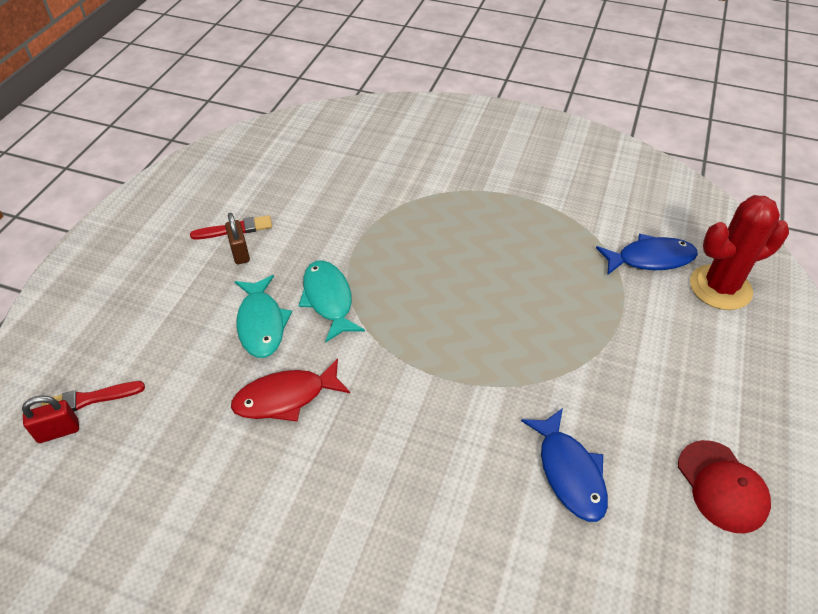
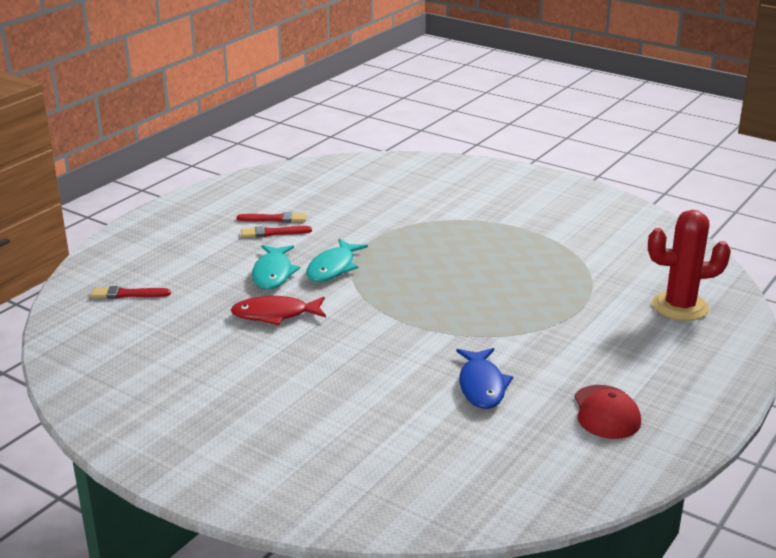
camera: 15 degrees right, 20 degrees down
red padlock [22,396,79,443] -> none
brown padlock [225,213,250,264] -> red brush [241,226,312,238]
turquoise fish [299,260,365,343] -> turquoise fish turned 150 degrees counterclockwise [306,239,368,282]
blue fish [596,234,698,274] -> none

